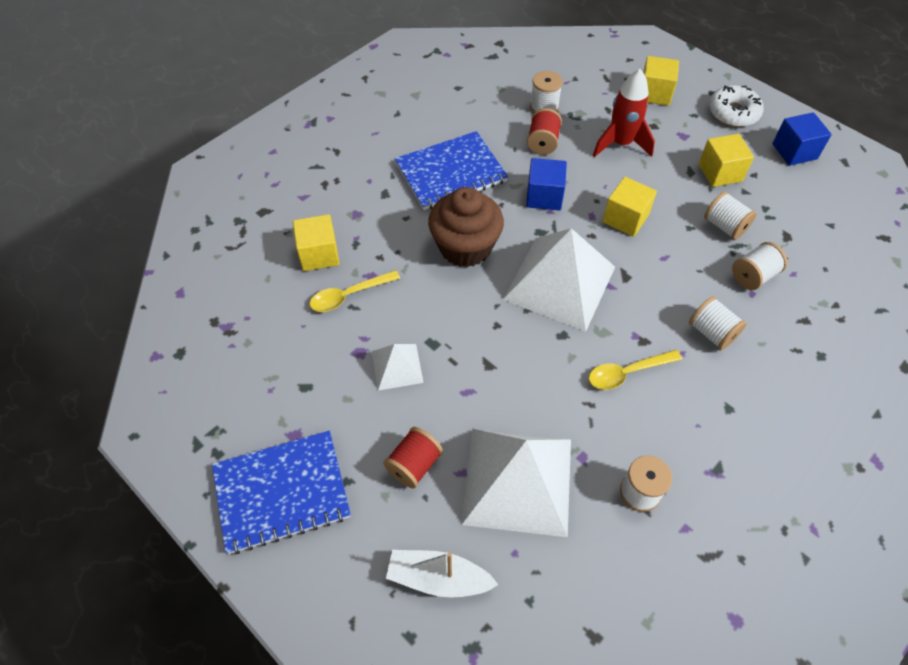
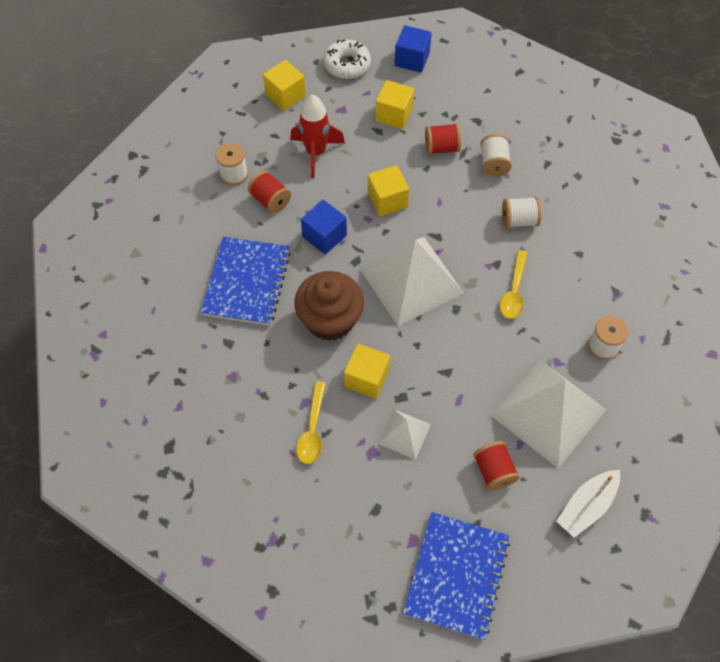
camera: 55 degrees left, 5 degrees up
yellow cube [293,214,340,271] -> yellow cube moved to [344,344,390,399]
white spool [704,191,757,240] -> red spool [425,123,461,155]

